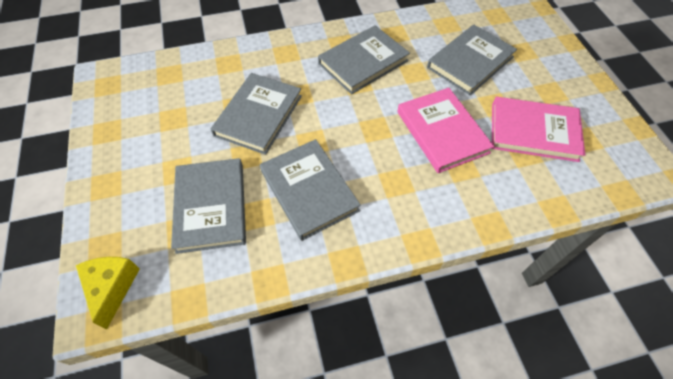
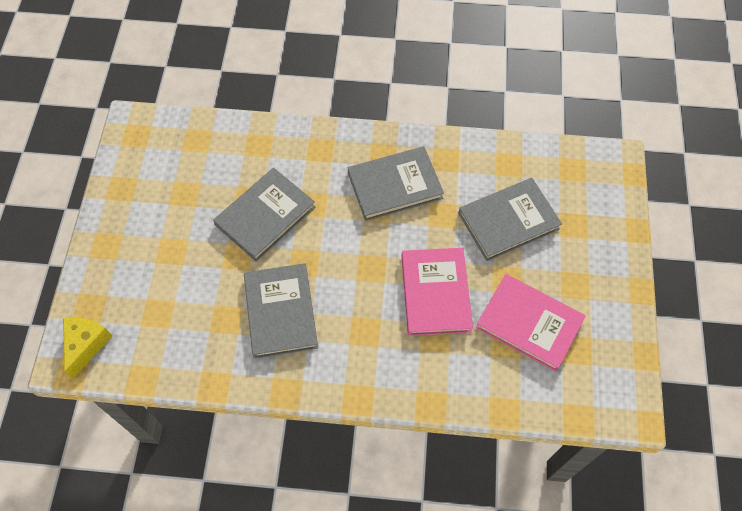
camera: 20 degrees right, 5 degrees up
grey book [171,158,246,254] -> none

